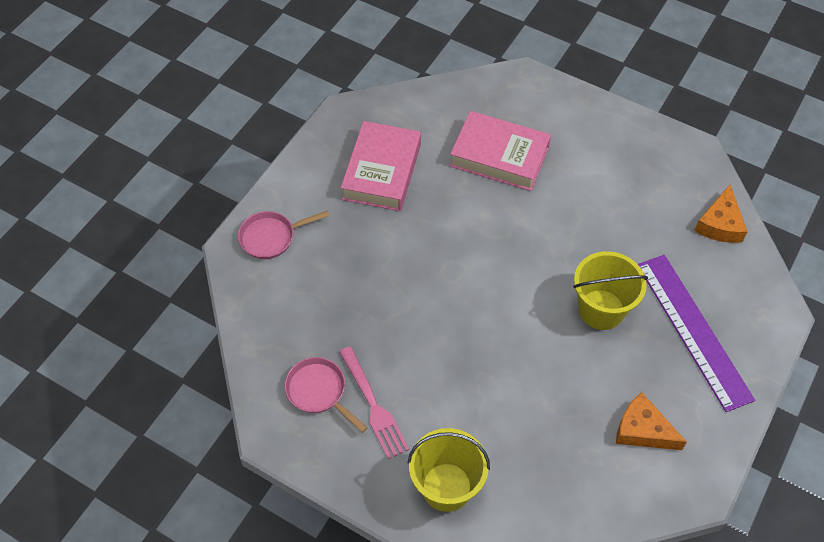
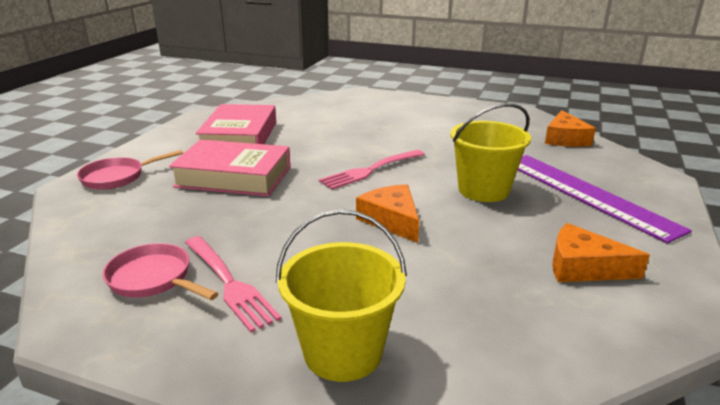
camera: 10 degrees left, 30 degrees down
pink book [450,111,551,191] -> pink book moved to [169,140,290,196]
none -> pink fork [319,150,425,190]
none -> orange cheese [356,184,419,243]

